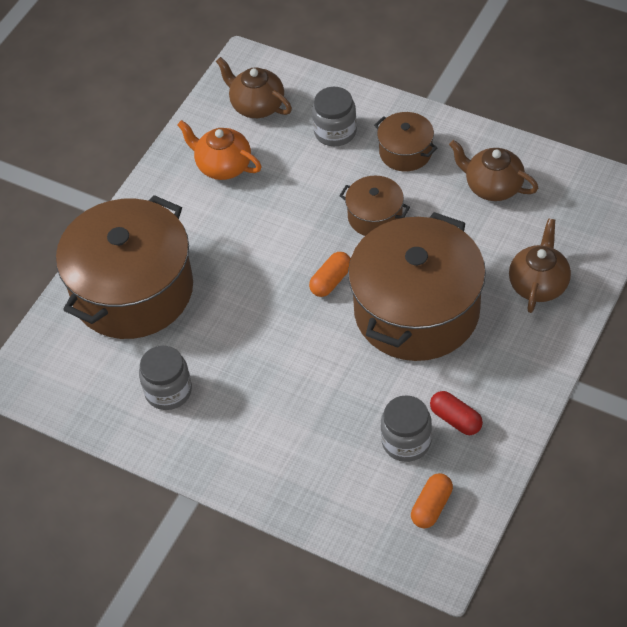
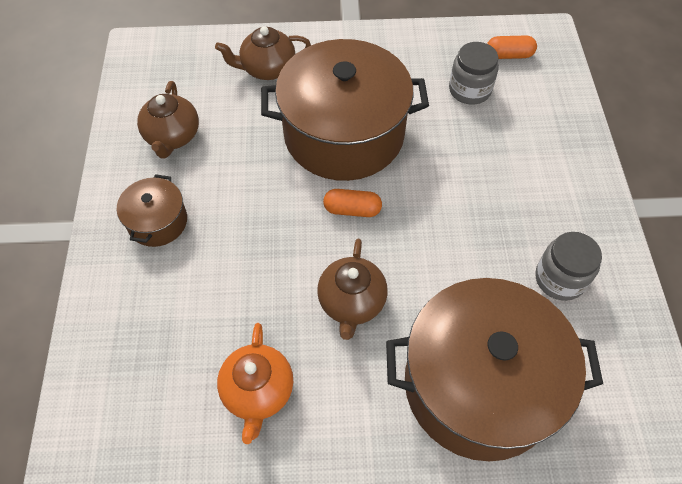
camera: 125 degrees left, 5 degrees up
brown teapot [216,57,292,118] -> brown teapot moved to [317,239,388,340]
grey jar [312,87,357,146] -> none
brown pot [339,176,410,236] -> none
red capsule [430,391,483,435] -> none

